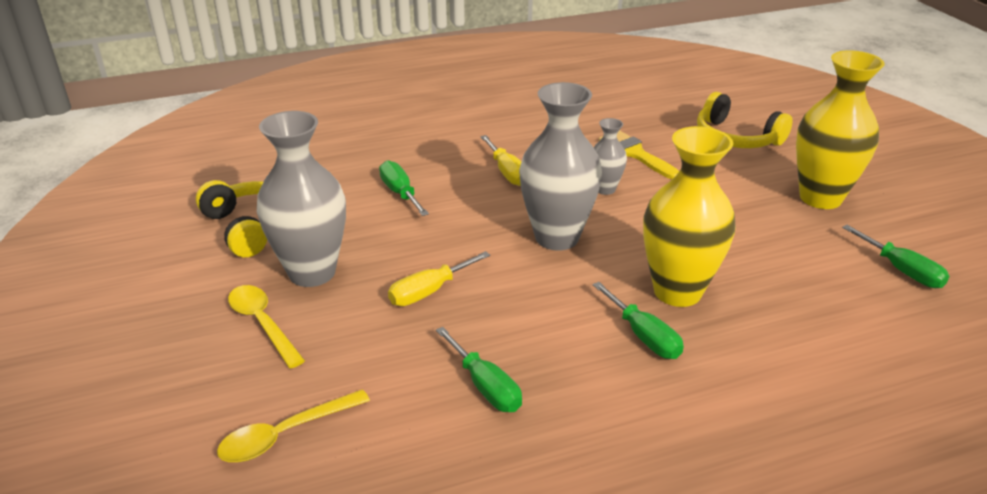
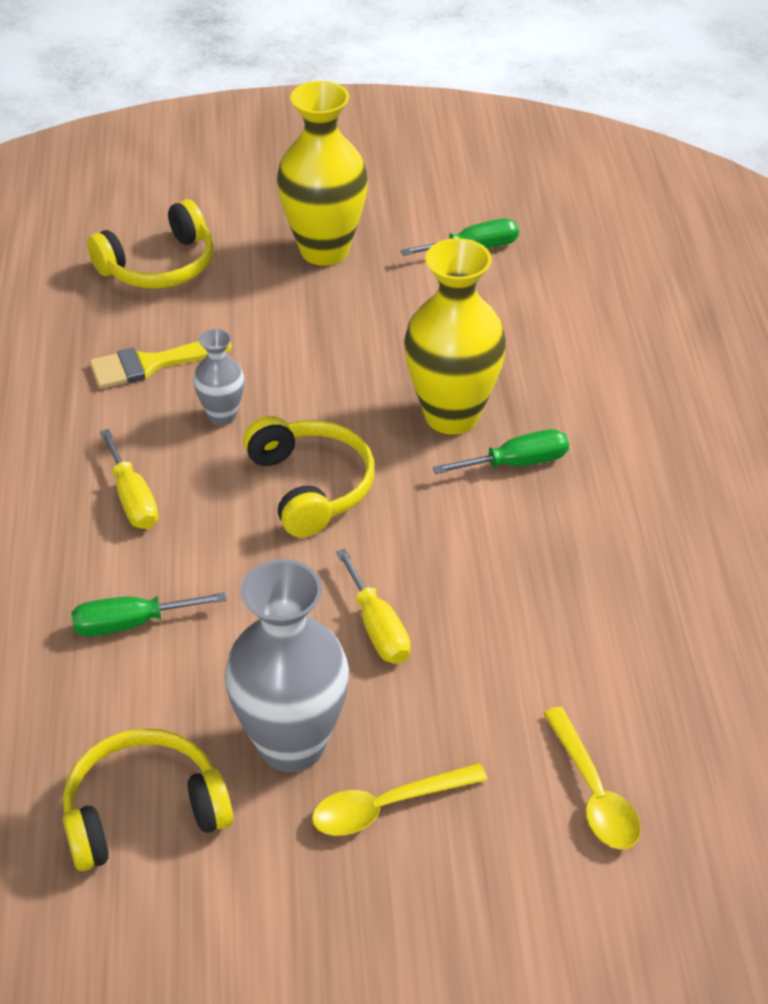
camera: 75 degrees left, 10 degrees up
green screwdriver [436,327,522,412] -> none
yellow screwdriver [480,135,521,186] -> yellow screwdriver turned 75 degrees clockwise [100,429,158,529]
grey vase [519,82,602,251] -> yellow headphones [243,416,375,537]

